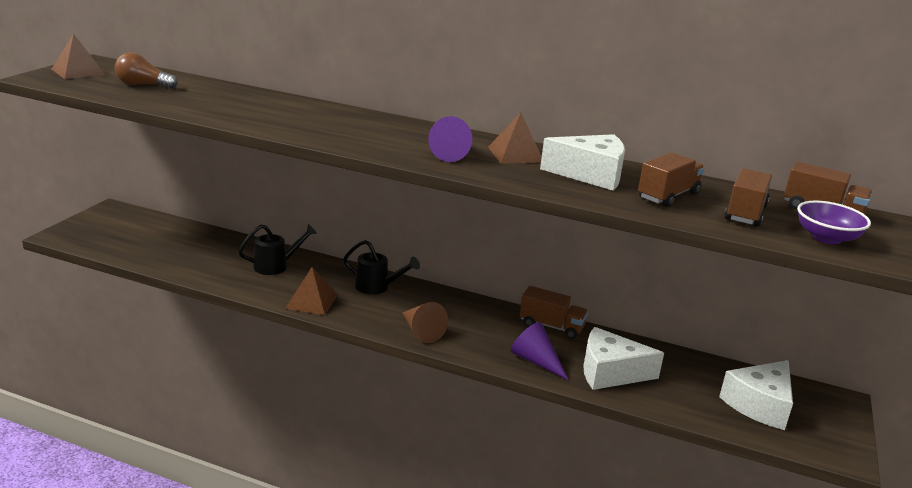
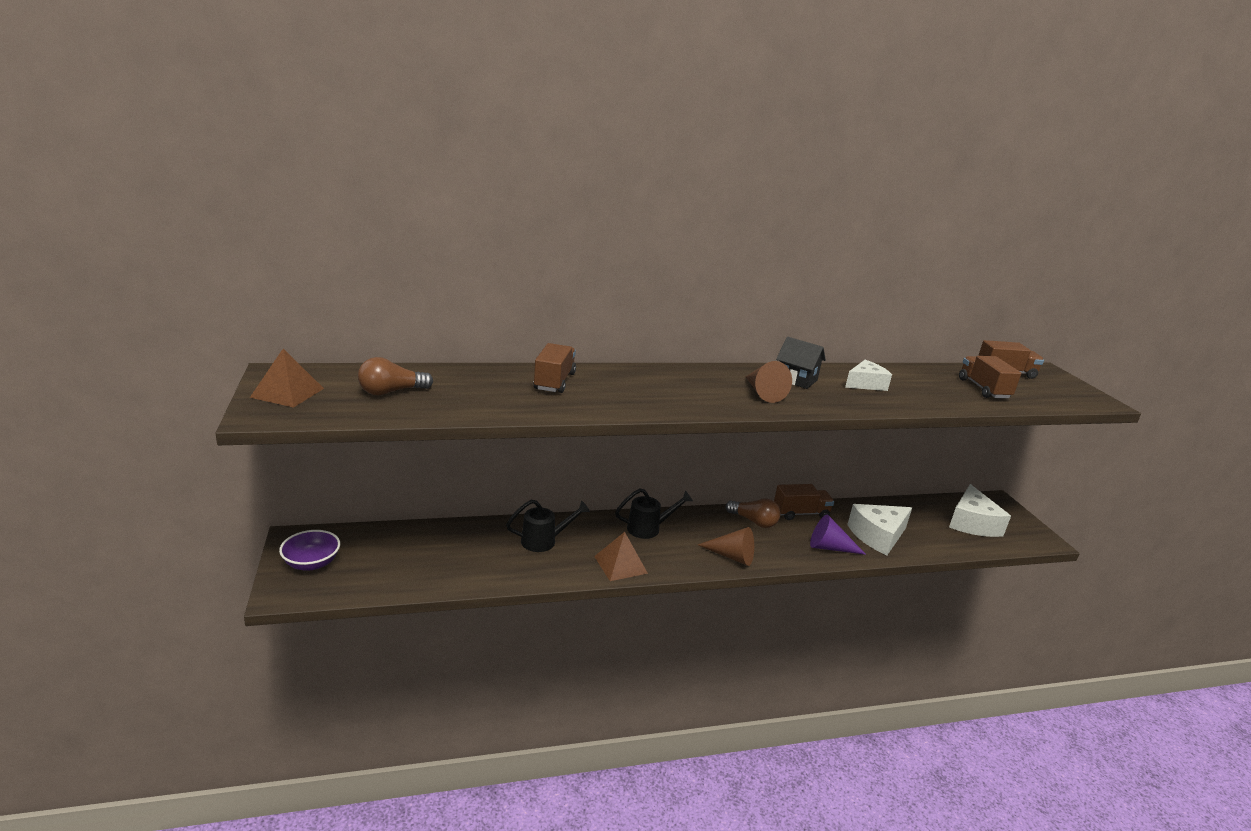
camera: 35 degrees left, 0 degrees up
black watering can [238,224,317,275] -> black watering can turned 45 degrees clockwise [506,500,590,552]
purple cone [428,116,472,162] -> brown cone [746,361,792,403]
brown pyramid [488,112,542,163] -> black house [776,337,826,389]
white cheese [540,134,625,191] -> white cheese [845,360,892,391], size x0.64
brown truck [638,152,705,207] -> brown truck moved to [533,343,576,393]
purple bowl [797,201,871,244] -> purple bowl moved to [279,530,340,570]
none -> brown light bulb [725,498,781,528]

